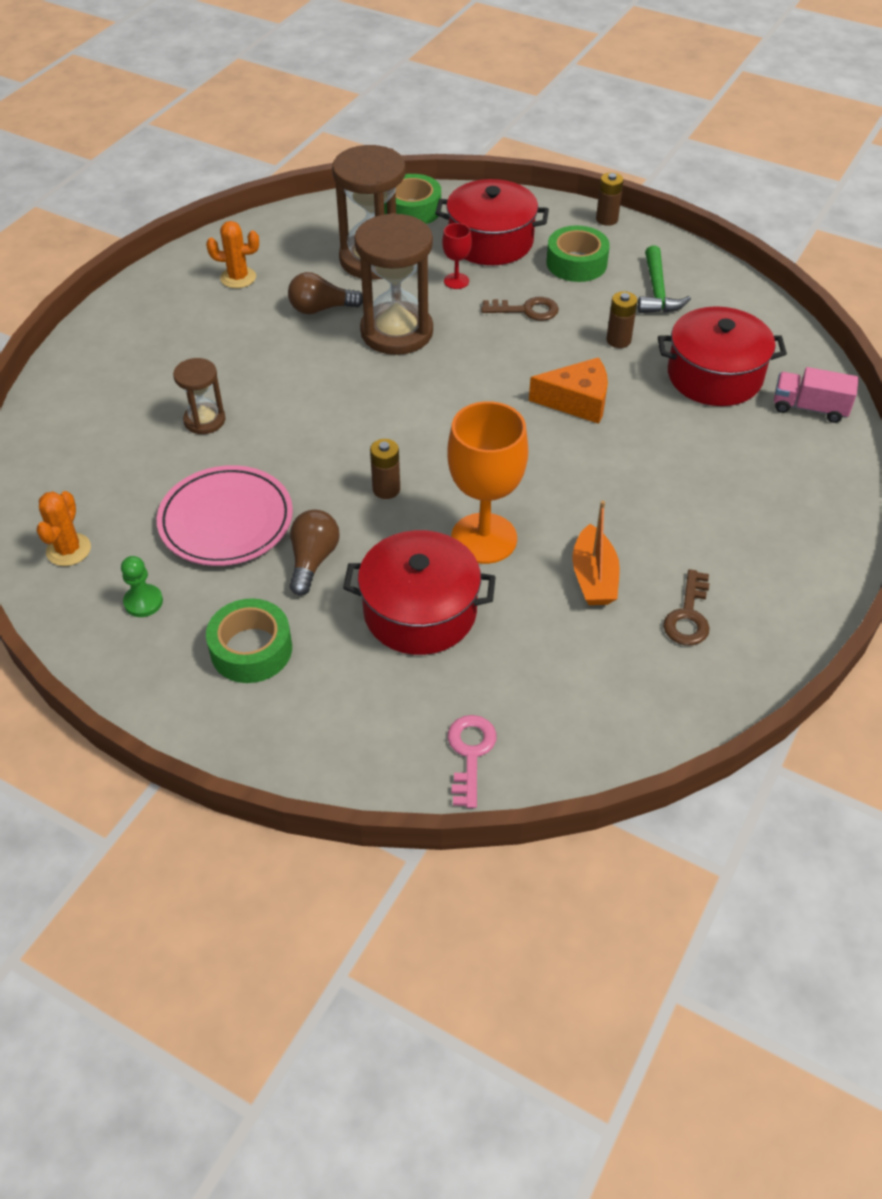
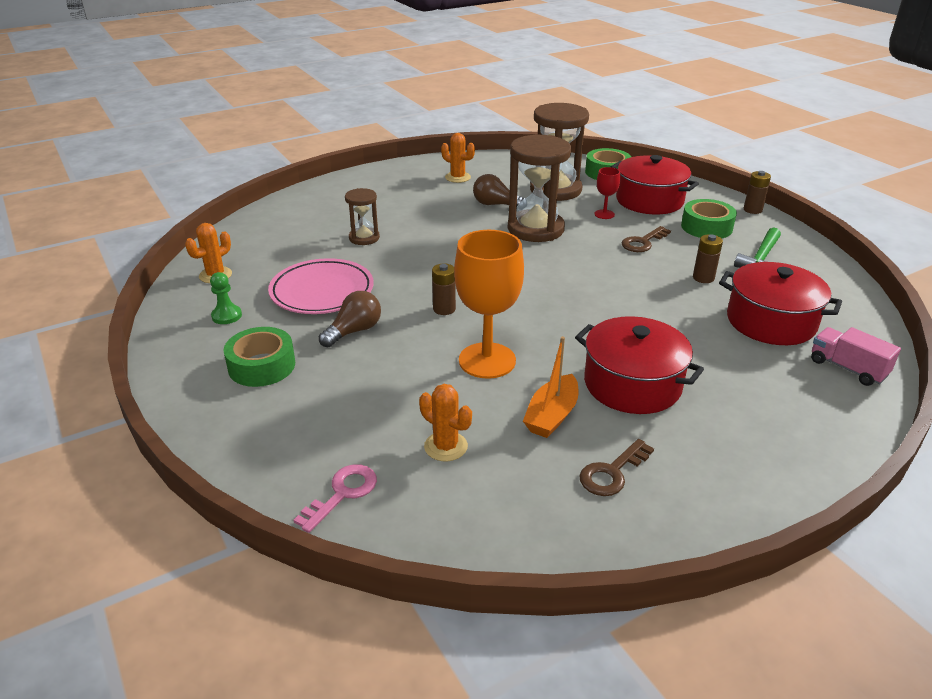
camera: 30 degrees right, 15 degrees down
red pot [343,530,496,655] -> red pot moved to [575,316,704,414]
brown key [481,297,559,321] -> brown key turned 105 degrees clockwise [621,226,671,252]
orange cheese [529,357,608,424] -> none
none -> orange cactus [419,384,472,461]

